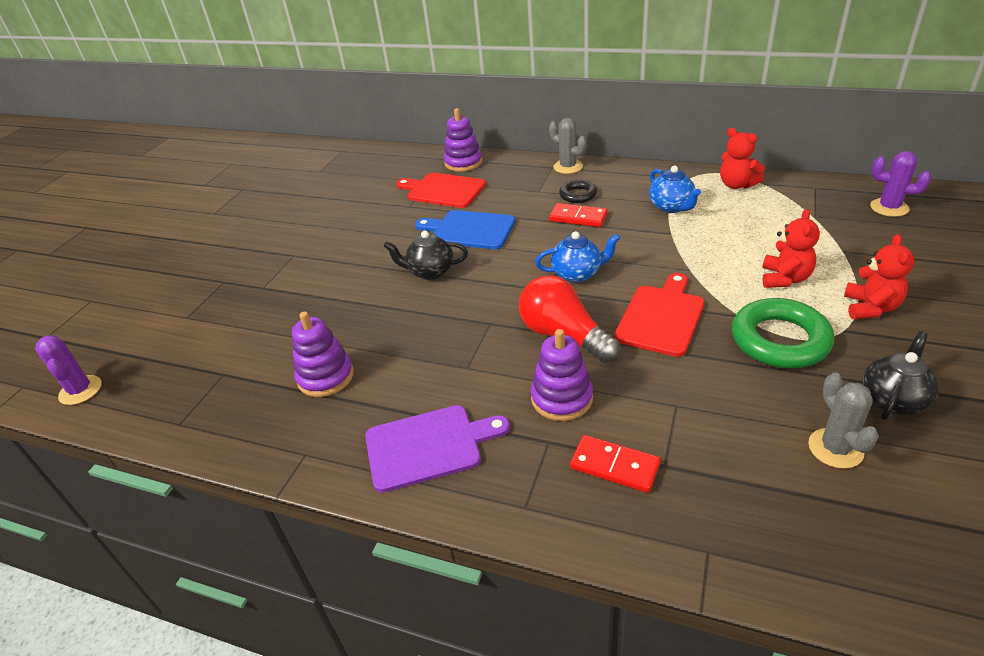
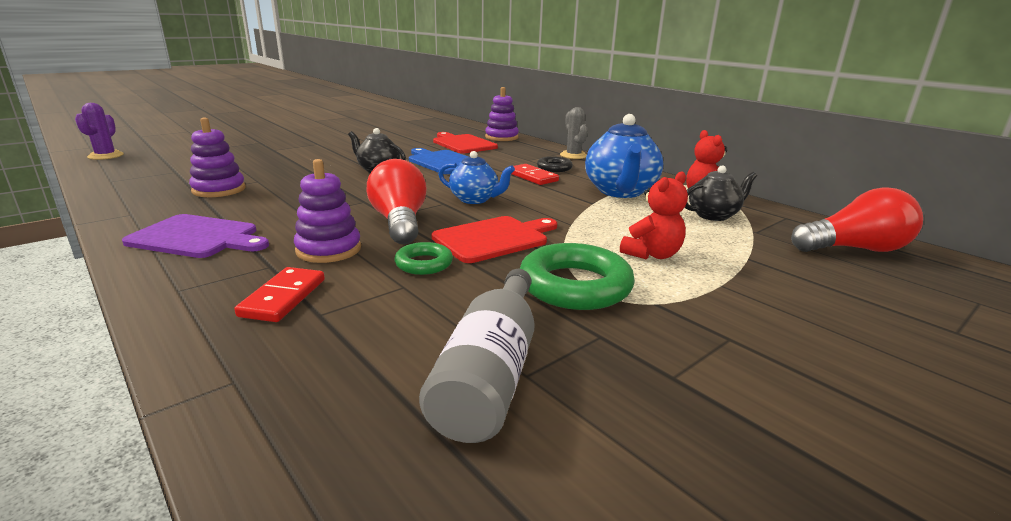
camera: 25 degrees right, 15 degrees down
red domino [570,435,661,493] -> red domino turned 45 degrees clockwise [234,267,325,322]
blue teapot [649,166,701,213] -> blue teapot [585,114,663,198], size x1.65
grey cactus [808,373,879,469] -> grey bottle [419,269,535,443]
red teddy bear [844,234,914,319] -> none
black teapot [862,331,939,420] -> black teapot moved to [685,165,757,221]
purple cactus [870,151,931,217] -> red light bulb [791,187,923,252]
none -> green ring [394,242,453,275]

